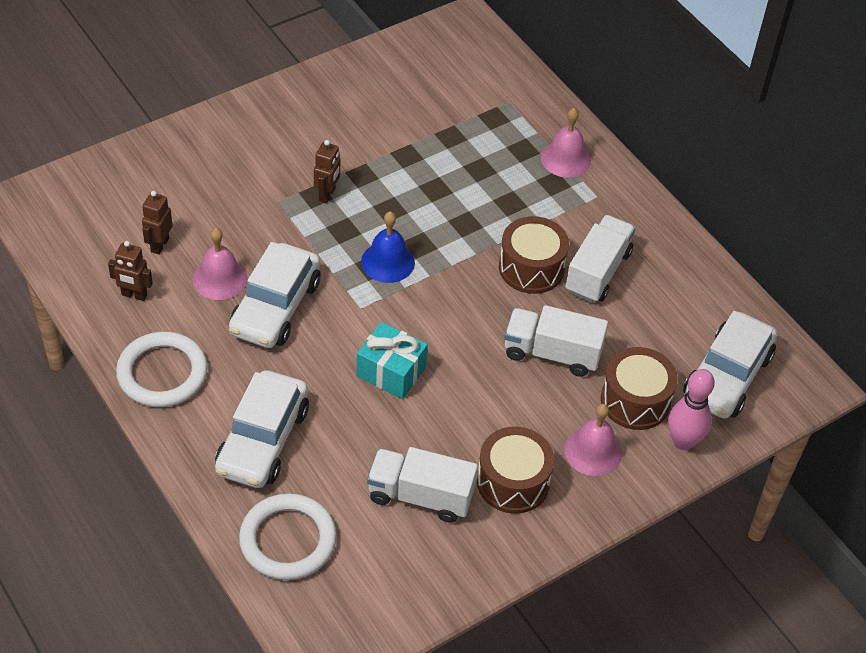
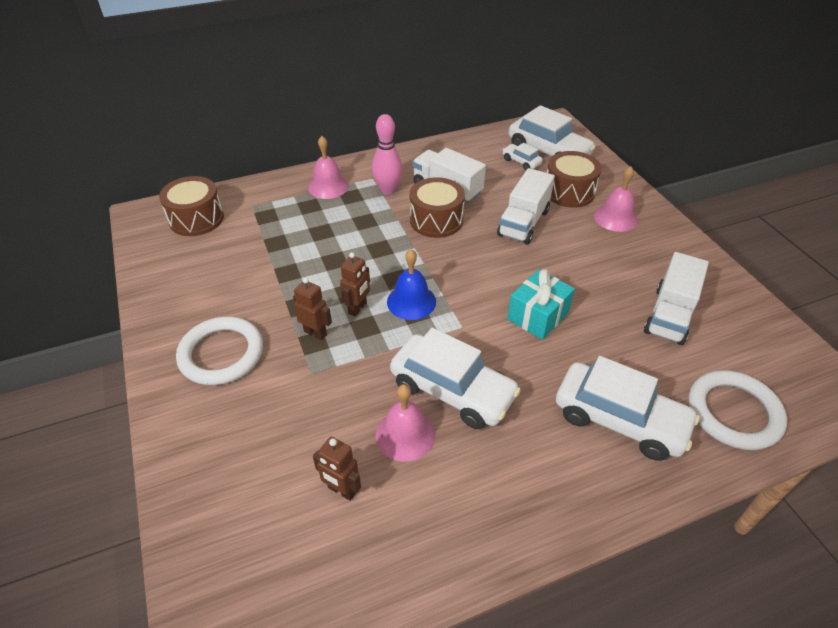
camera: 75 degrees left, 5 degrees down
brown robot [108,241,153,301] -> brown robot moved to [340,252,370,317]
white ring [116,331,208,407] -> white ring moved to [176,317,263,385]
brown drum [477,427,554,514] -> brown drum moved to [159,176,224,236]
pink bowling pin [668,369,715,450] -> pink bowling pin moved to [372,114,403,195]
none -> white car [502,142,543,170]

